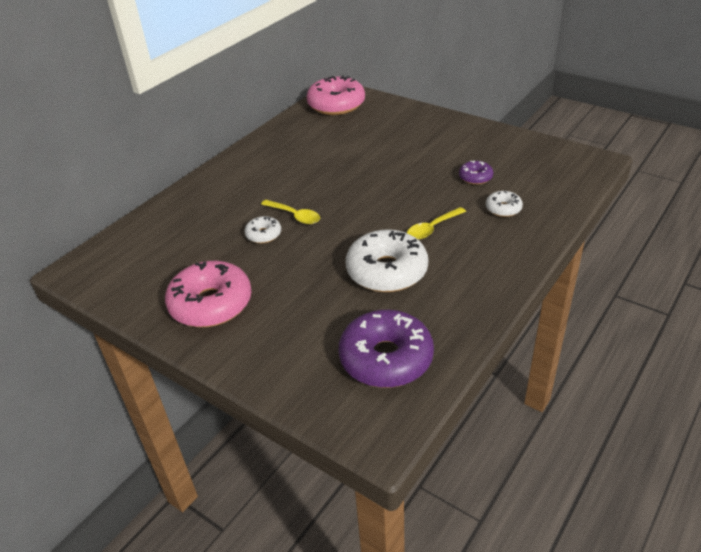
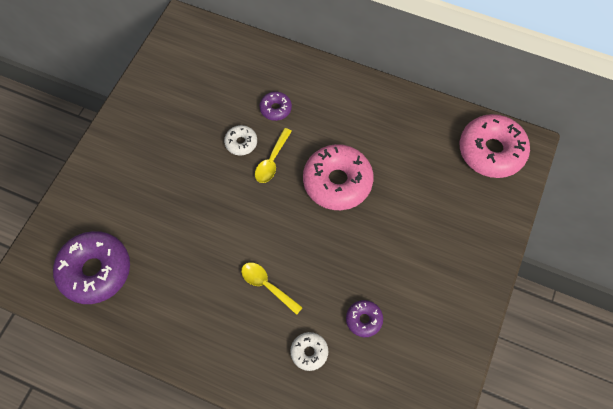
camera: 75 degrees right, 25 degrees up
pink donut [165,261,252,327] -> pink donut moved to [303,144,373,210]
white donut [346,229,428,292] -> none
none -> purple donut [260,92,292,121]

